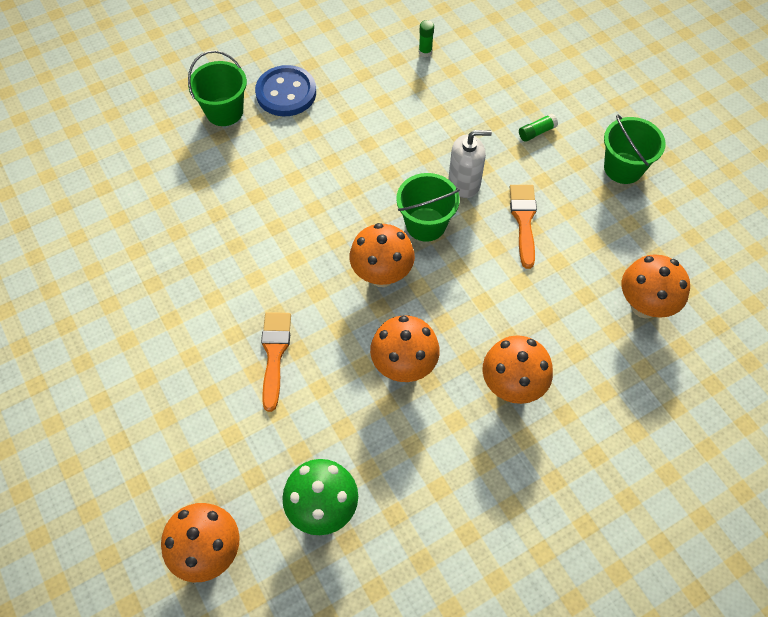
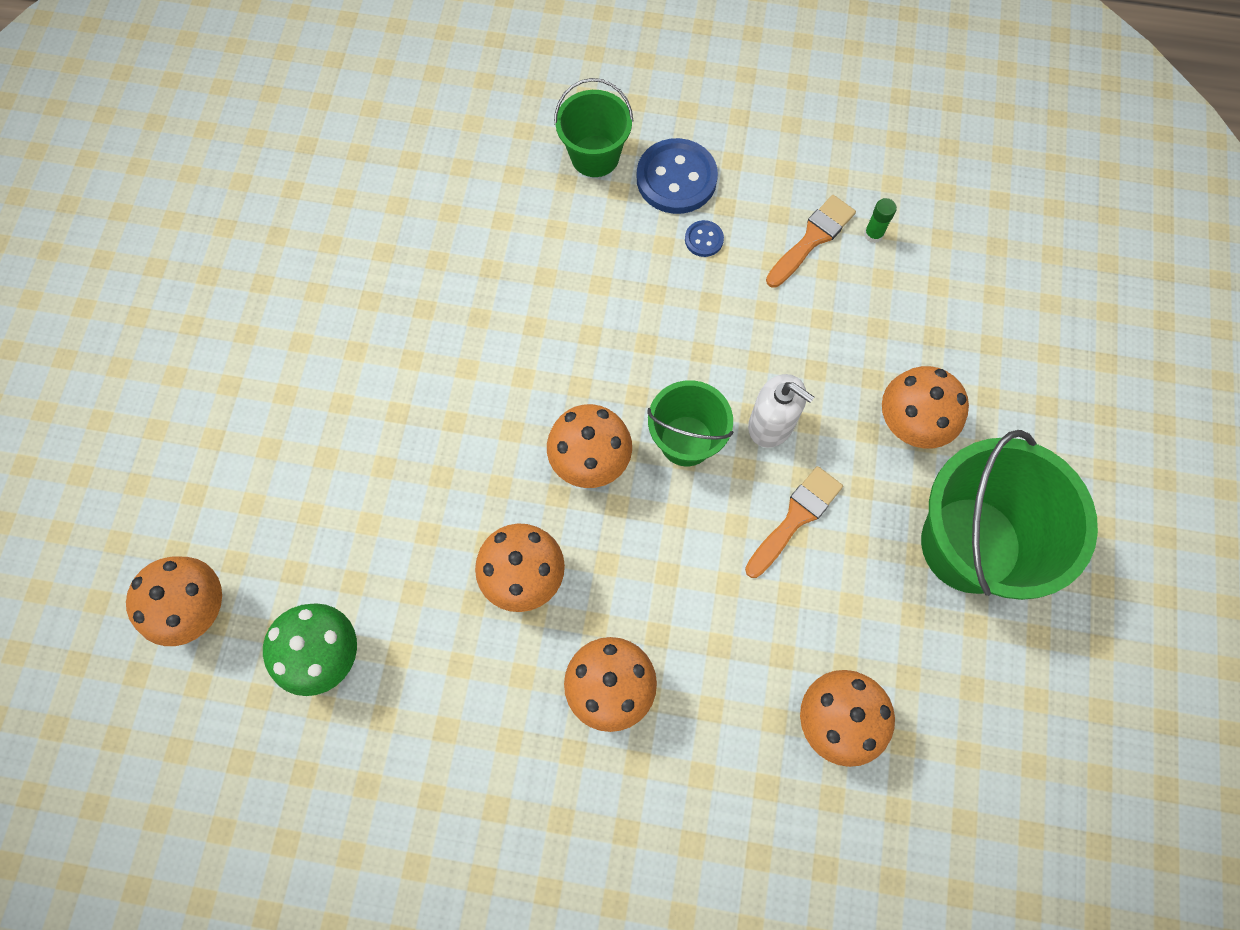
camera: 40 degrees right, 10 degrees up
orange brush [261,312,291,412] -> orange brush moved to [766,195,856,288]
green glue stick [519,114,558,142] -> orange mushroom [882,366,969,448]
green bucket [604,114,666,184] -> green bucket [921,430,1098,600], size x1.78
none -> blue button [685,220,724,257]

